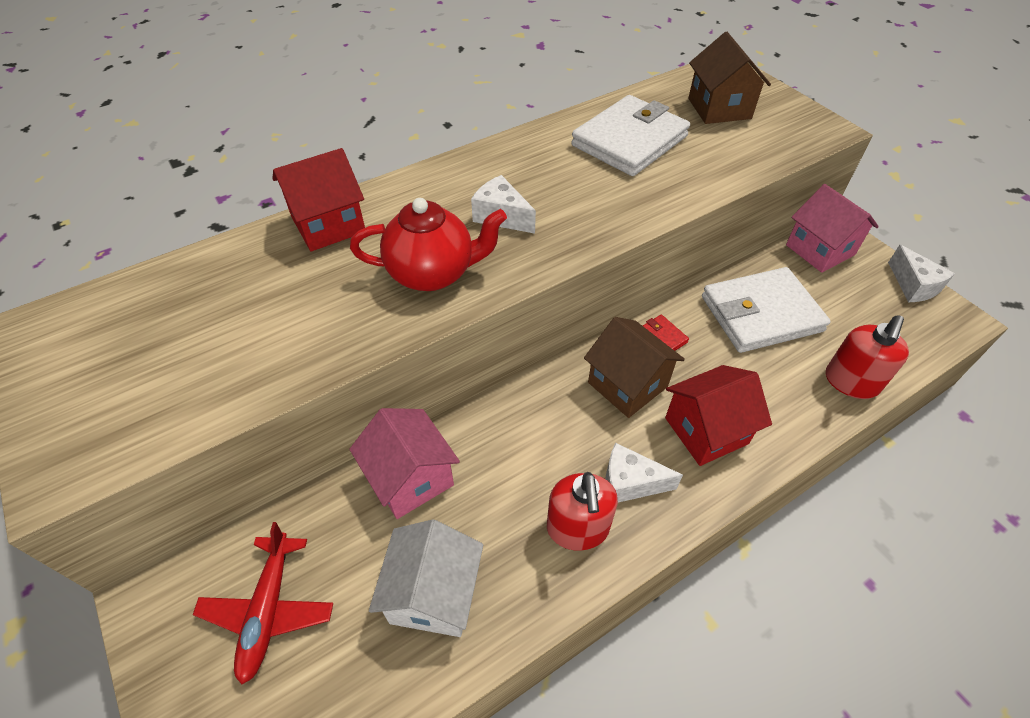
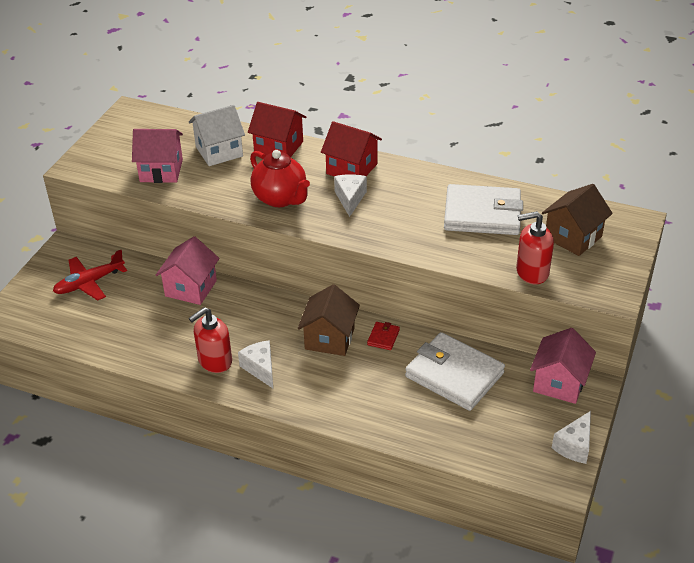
camera: 55 degrees right, 10 degrees down
white house [369,519,483,637] -> white house moved to [189,105,245,166]
red house [665,365,772,466] -> red house moved to [321,121,382,176]
red soap dispenser [826,315,909,399] -> red soap dispenser moved to [516,211,554,284]
none -> pink house [132,129,183,183]

